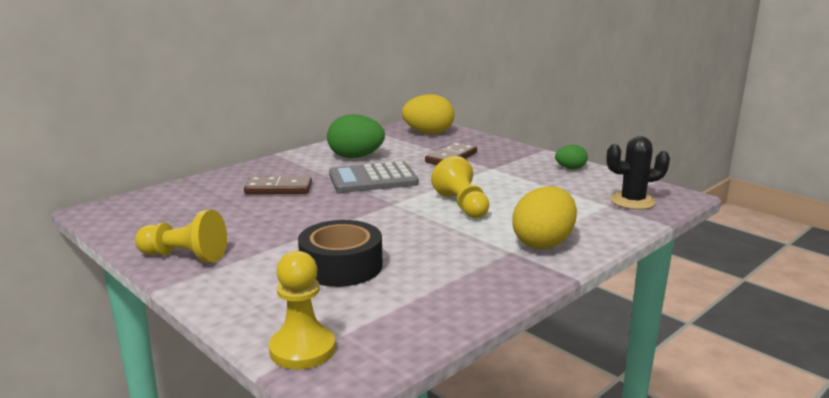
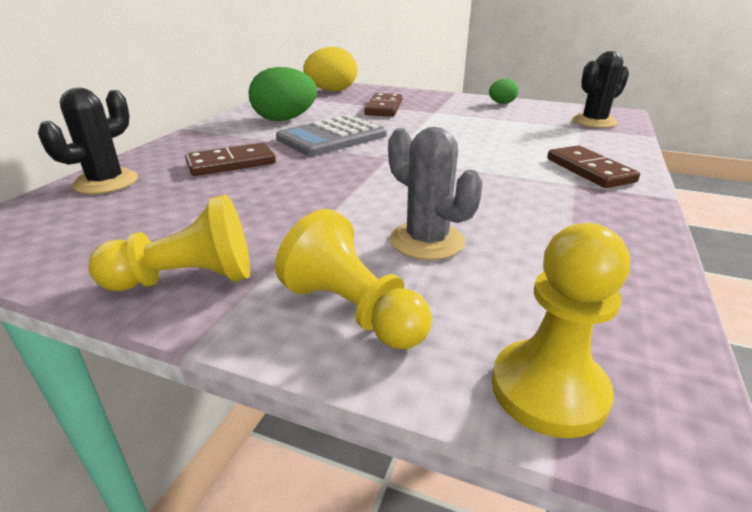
camera: 25 degrees left, 10 degrees up
black tape [298,220,383,287] -> grey cactus [388,127,483,260]
yellow pawn [431,156,490,218] -> yellow pawn moved to [275,209,432,349]
yellow egg [513,186,577,249] -> brown domino [547,145,640,188]
none -> black cactus [38,88,138,194]

